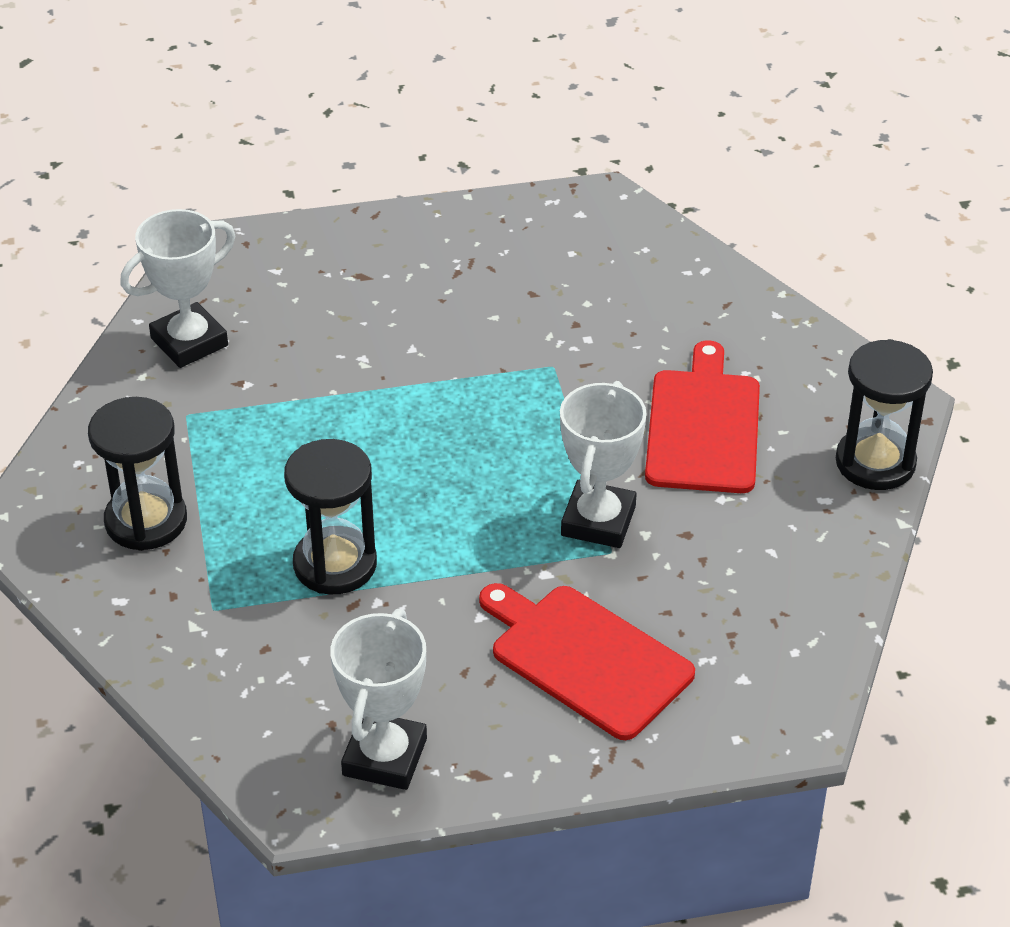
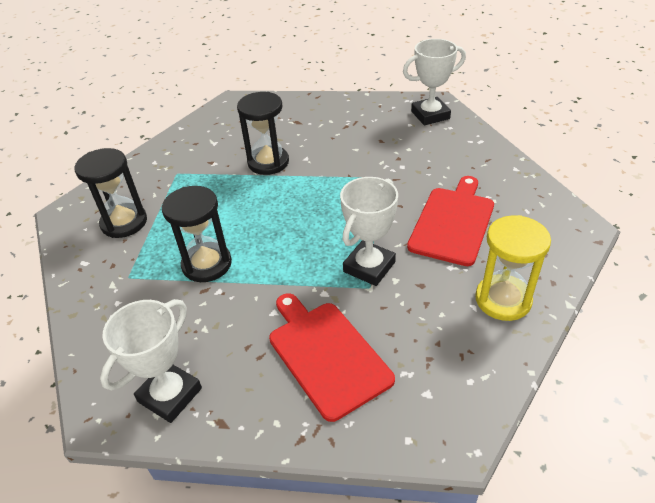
camera: 20 degrees right, 0 degrees up
white trophy [120,209,235,368] -> white trophy moved to [403,39,466,125]
black hourglass [836,339,933,490] -> black hourglass moved to [237,92,289,175]
none -> yellow hourglass [475,215,551,321]

